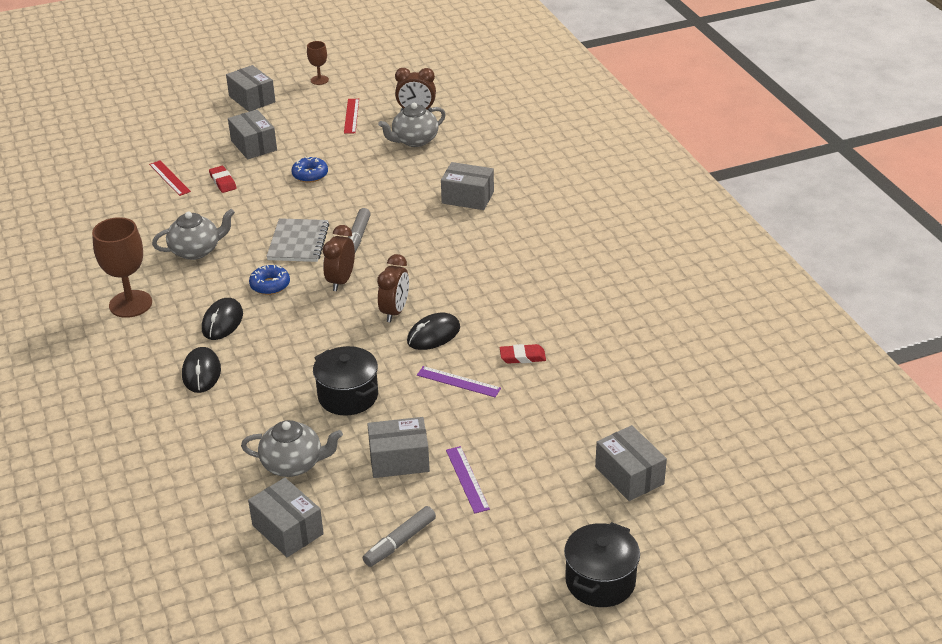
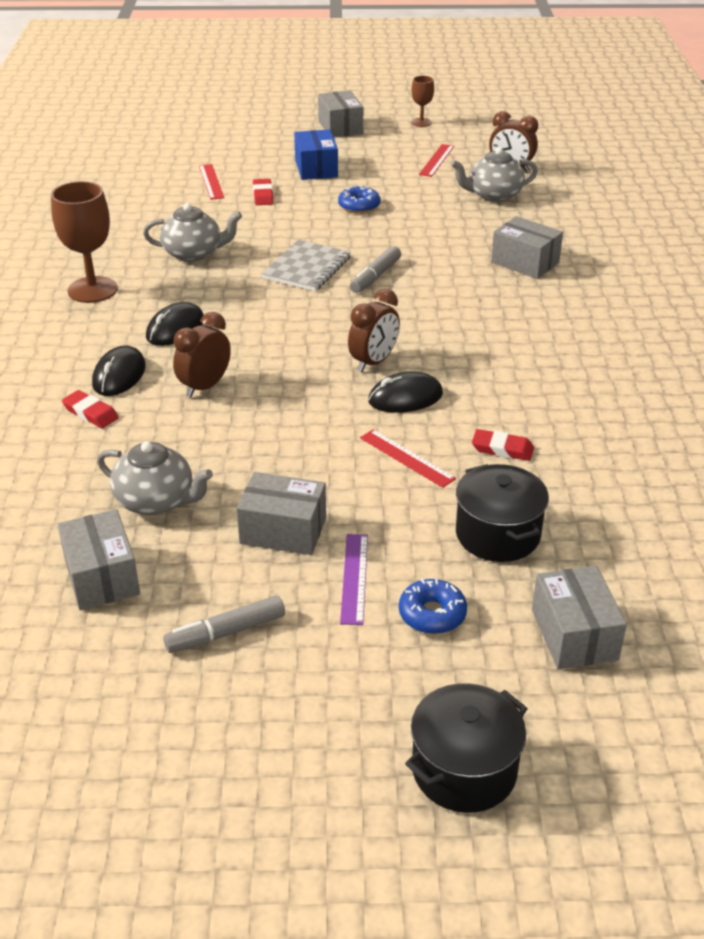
camera: 20 degrees right, 0 degrees up
grey box [228,110,277,159] -> blue box [294,129,338,180]
blue donut [249,265,290,295] -> blue donut moved to [399,579,467,634]
black pot [313,346,378,416] -> black pot moved to [456,464,549,562]
brown clock [323,225,355,291] -> brown clock moved to [173,312,231,398]
purple ruler [417,366,501,397] -> red ruler [360,429,456,488]
none -> red eraser [62,390,119,428]

